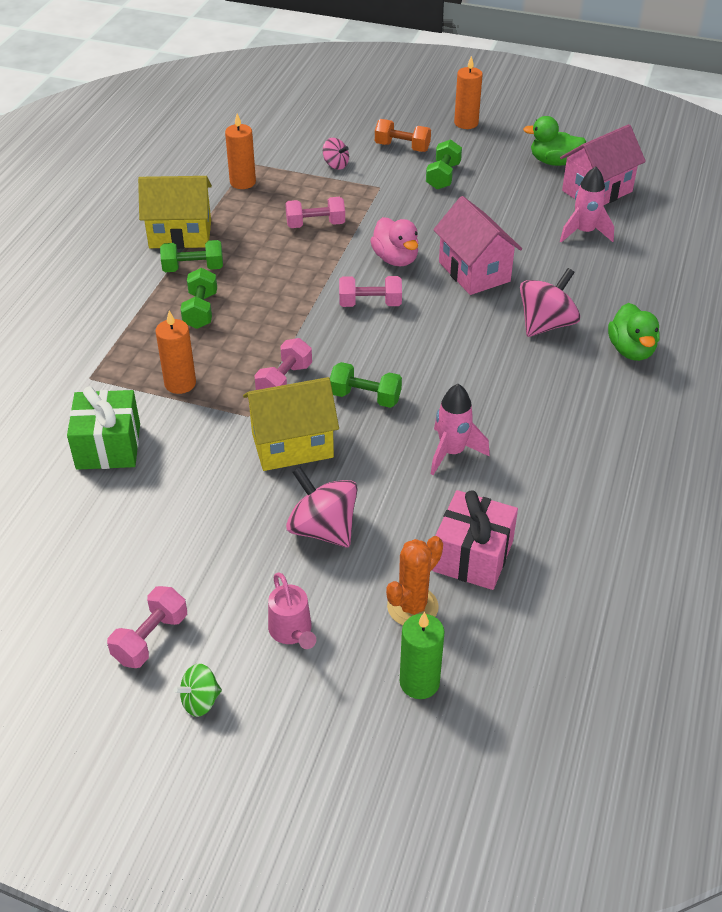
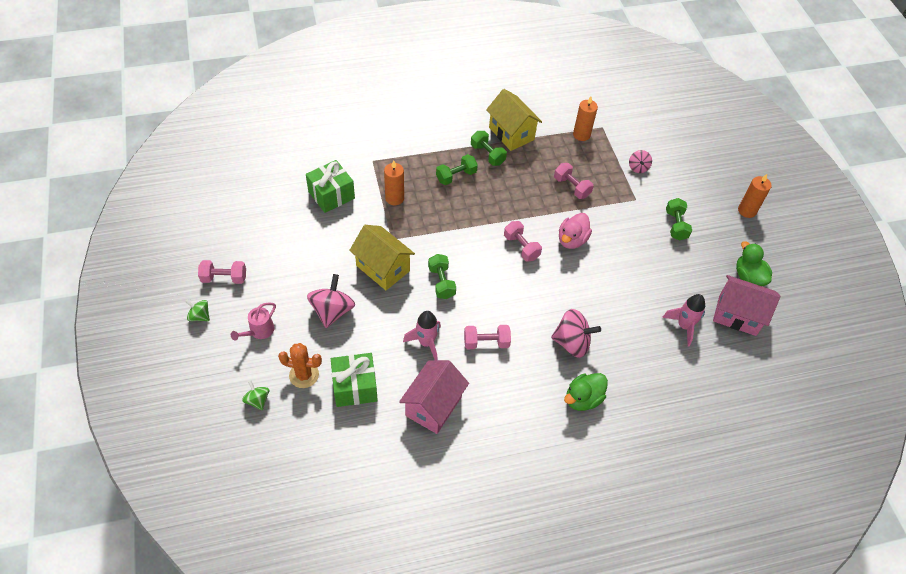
camera: 55 degrees right, 10 degrees up
pink dumbbell [254,338,312,390] -> pink dumbbell moved to [464,325,511,349]
orange dumbbell [375,119,431,152] -> none
green candle [400,612,445,699] -> green spinning top [242,380,269,410]
green dumbbell [426,139,462,190] -> green dumbbell turned 75 degrees counterclockwise [666,198,692,241]
pink gift [432,490,518,590] -> green gift [331,353,378,407]
pink house [433,196,522,295] -> pink house moved to [399,360,469,434]

